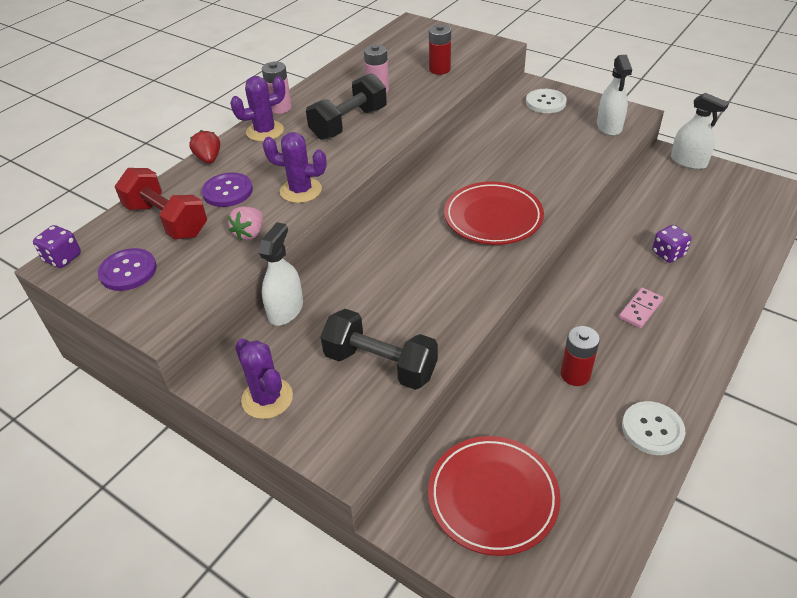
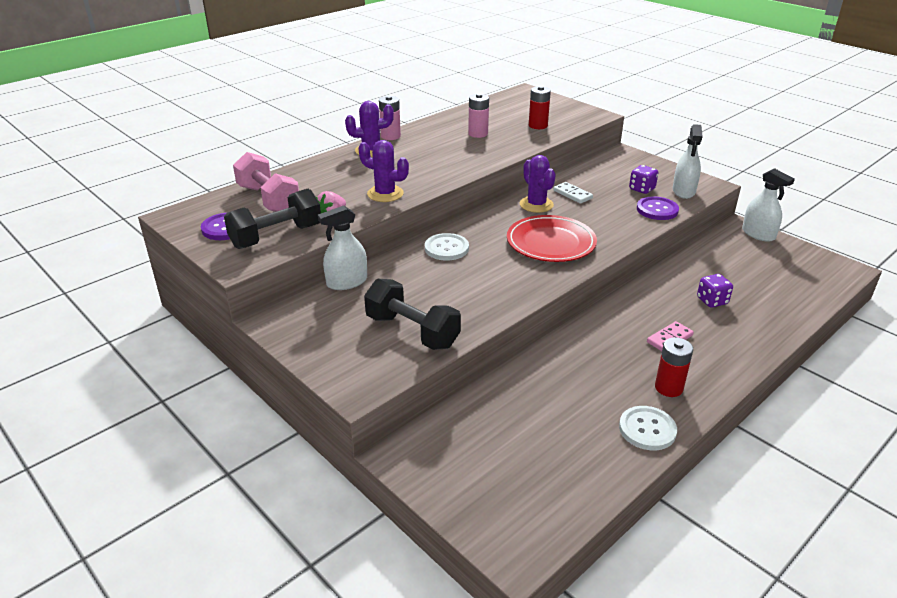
camera: 10 degrees right, 10 degrees down
purple dice [33,225,81,268] -> purple dice moved to [629,165,658,194]
red dumbbell [115,168,207,240] -> pink dumbbell [233,152,299,212]
red strawberry [189,130,220,164] -> none
purple button [202,173,253,207] -> purple button moved to [637,197,679,220]
purple cactus [235,338,293,419] -> purple cactus moved to [520,155,556,213]
white spray bottle [259,222,303,326] -> white spray bottle turned 150 degrees counterclockwise [318,206,367,290]
black dumbbell [306,73,387,140] -> black dumbbell moved to [224,189,321,249]
red plate [428,436,561,556] -> none
white button [526,89,567,113] -> white button moved to [425,233,469,260]
red battery [561,326,600,386] -> red battery moved to [655,337,693,397]
none -> white domino [553,182,593,204]

